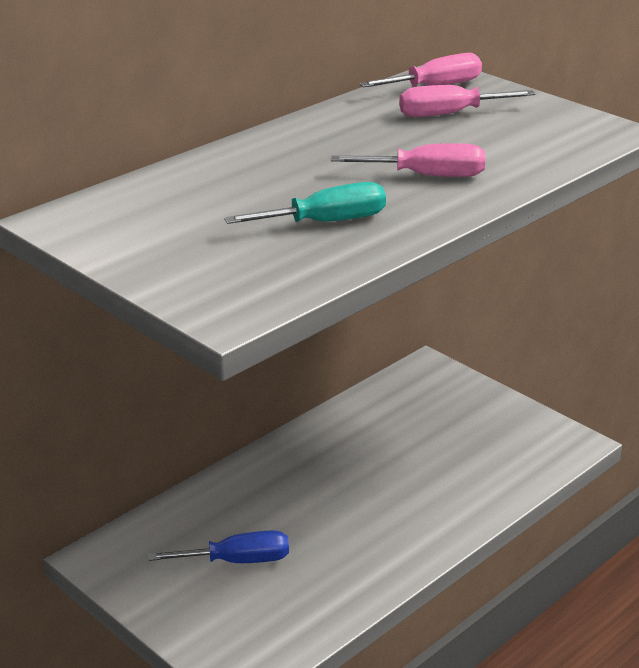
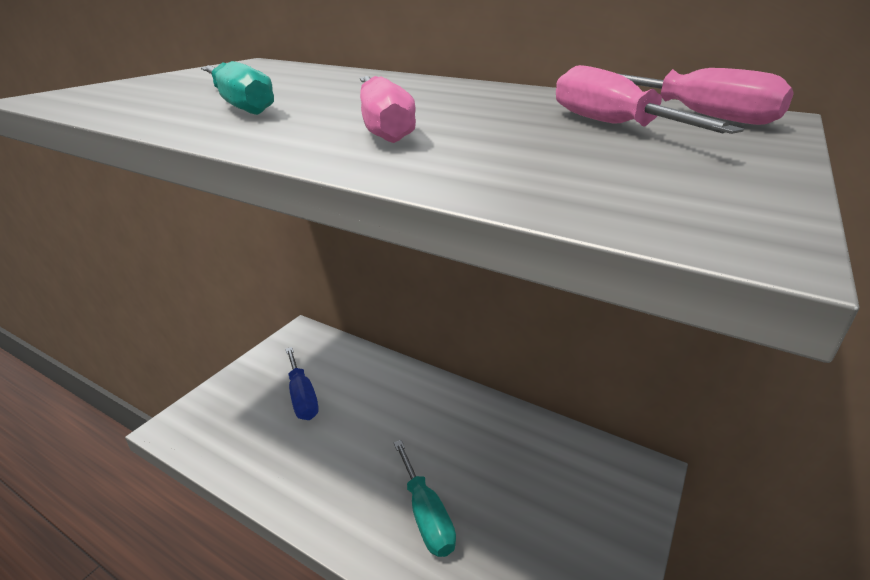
camera: 75 degrees right, 0 degrees up
none -> turquoise screwdriver [393,440,456,557]

